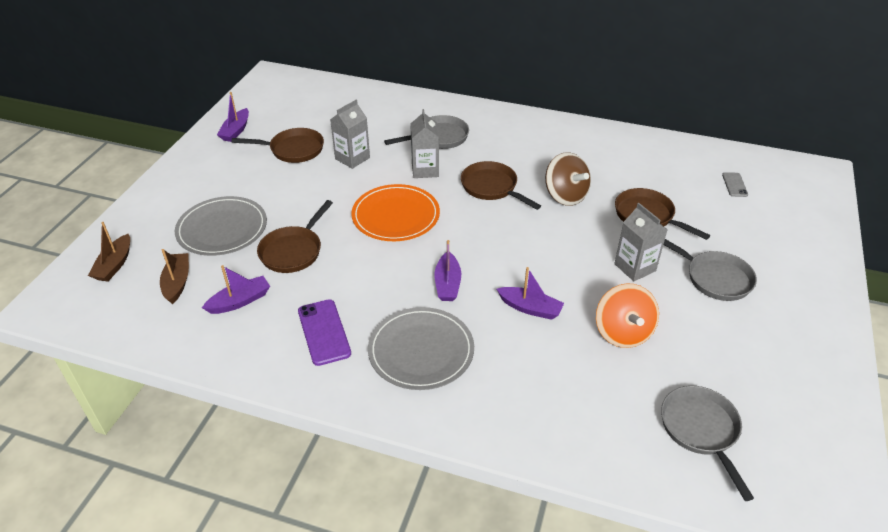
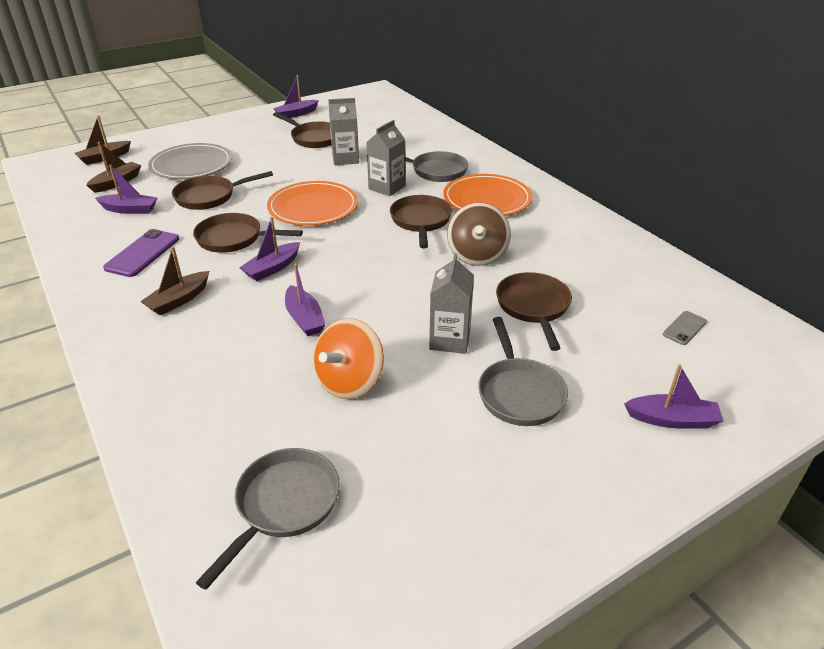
camera: 40 degrees right, 5 degrees down
grey plate [368,307,474,390] -> brown boat [140,247,209,315]
none -> brown pan [193,213,303,253]
none -> orange plate [443,174,532,216]
none -> purple boat [624,364,724,429]

